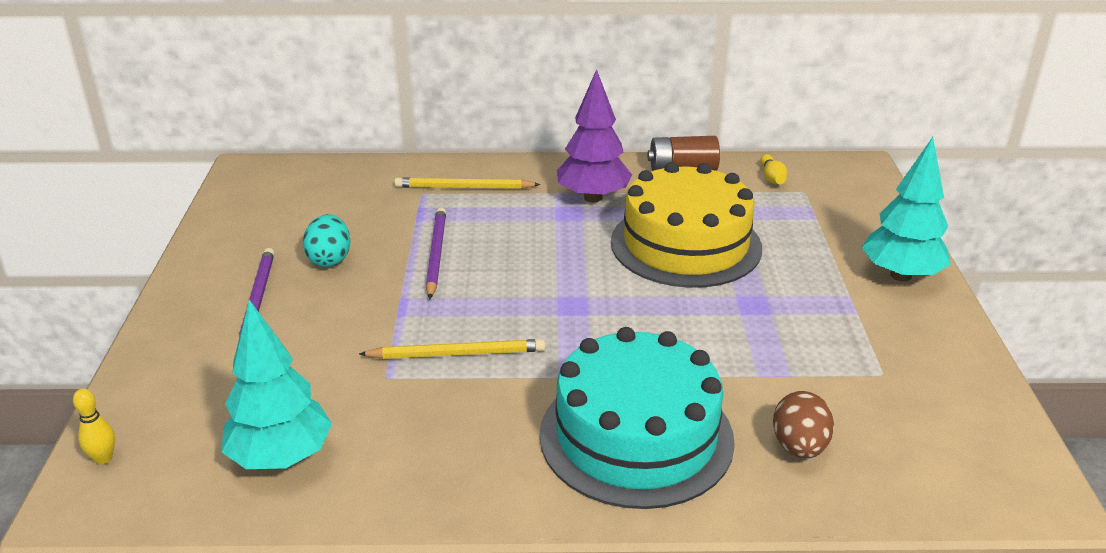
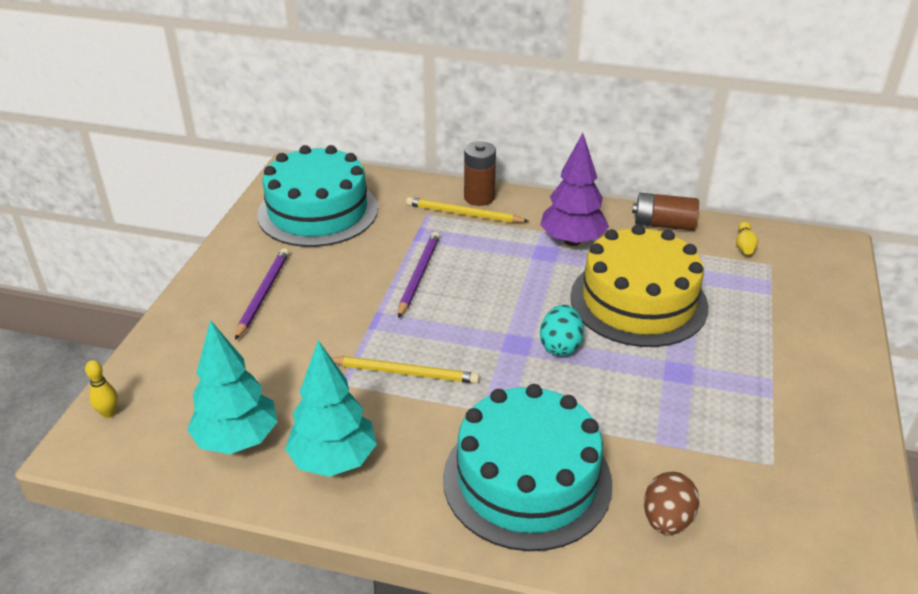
camera: 15 degrees right, 5 degrees up
turquoise egg [303,214,350,267] -> turquoise egg moved to [540,305,584,356]
turquoise tree [861,137,951,282] -> turquoise tree moved to [285,340,377,477]
none -> turquoise cake [257,145,378,247]
none -> brown battery [464,141,496,206]

